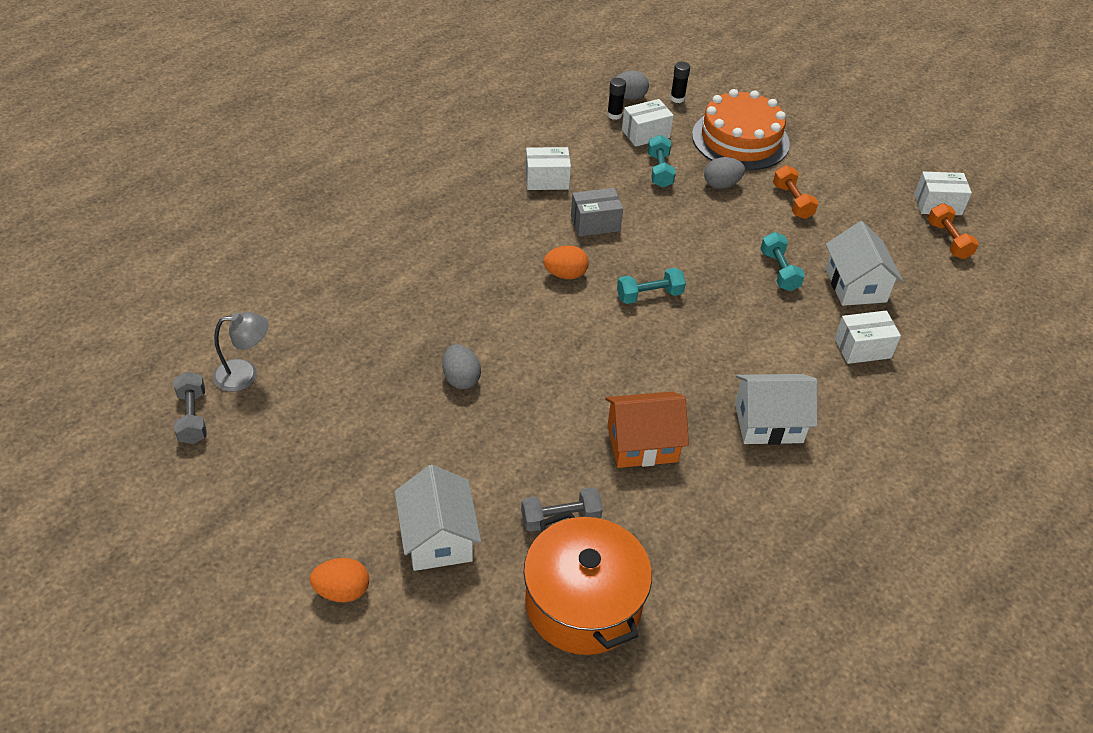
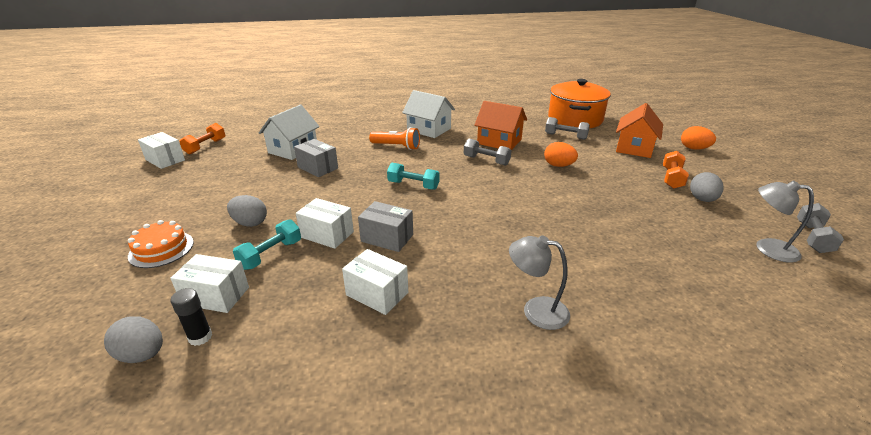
camera: 140 degrees left, 15 degrees down
white house [395,465,481,571] -> orange house [616,103,663,158]
grey egg [442,344,481,389] -> grey egg moved to [690,172,724,202]
orange egg [544,245,589,279] -> orange egg moved to [544,142,578,167]
black glue stick [670,62,690,103] -> none
orange cake [692,89,790,170] -> orange cake [128,220,194,268], size x0.54
turquoise dumbbell [760,232,805,291] -> grey box [294,139,338,177]
orange dumbbell [773,165,818,219] -> orange dumbbell moved to [663,151,689,189]
white box [835,311,901,364] -> white box moved to [296,198,354,249]
none -> orange flashlight [369,127,420,150]
none -> grey dumbbell [464,139,511,166]
none -> grey lamp [509,235,570,330]

